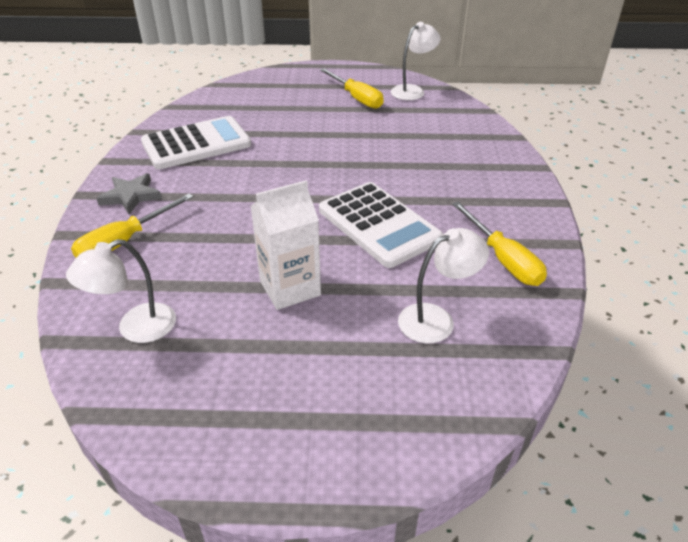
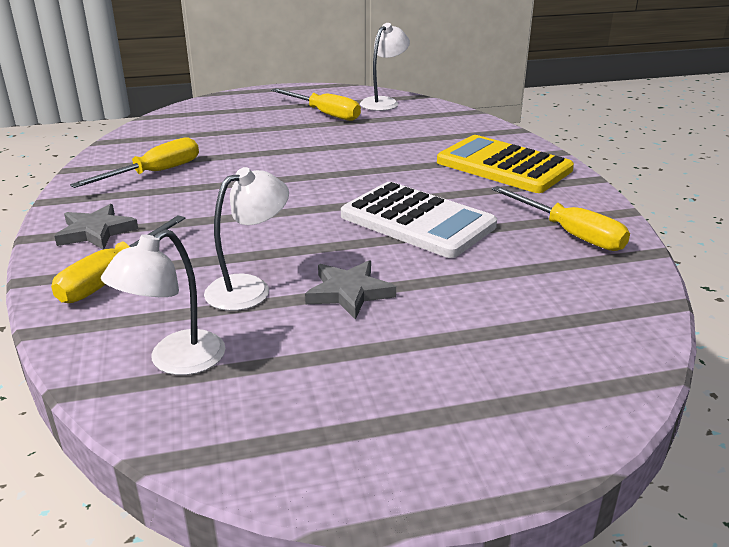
camera: 15 degrees left, 10 degrees down
white calculator [141,116,251,169] -> yellow screwdriver [70,137,199,188]
white carton [250,180,321,310] -> grey star [305,260,396,320]
white lamp [398,228,489,343] -> white lamp moved to [204,167,289,311]
none -> yellow calculator [437,135,574,193]

